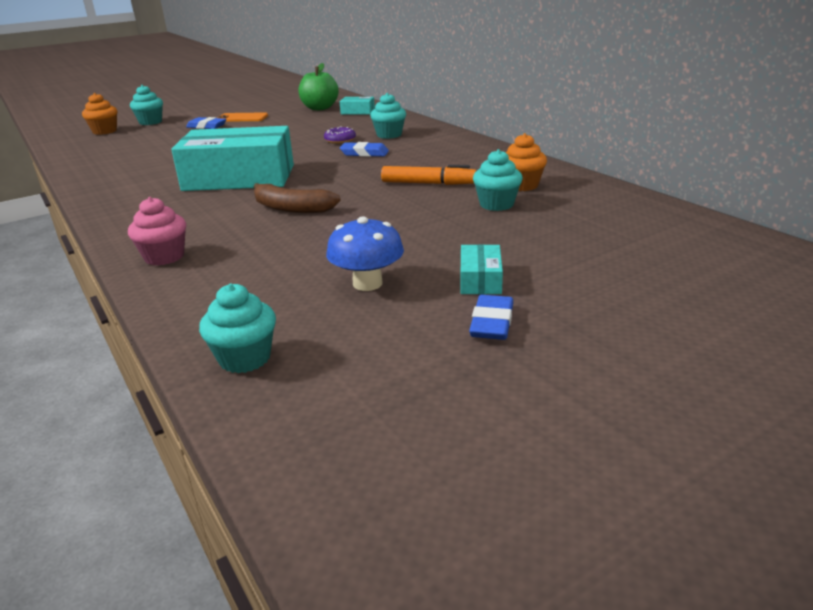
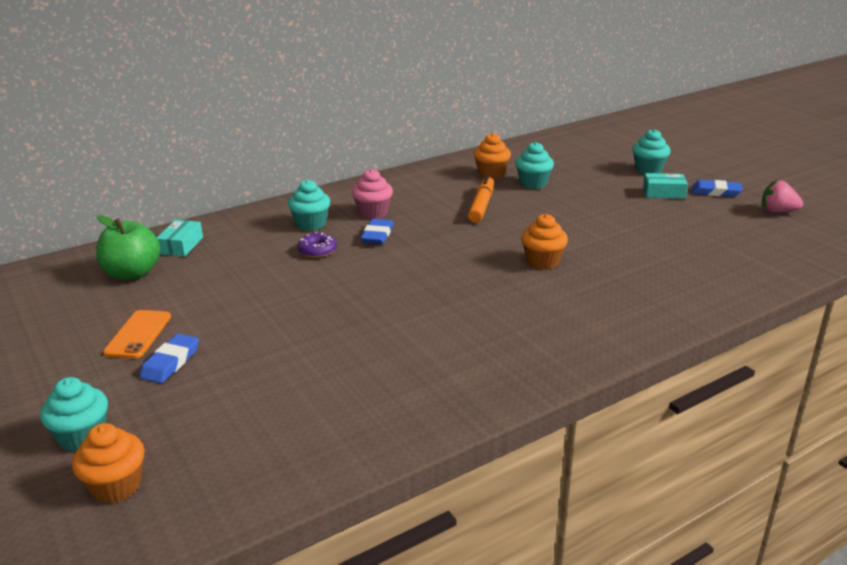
camera: 90 degrees left, 0 degrees up
pink cupcake [128,197,186,266] -> pink cupcake moved to [352,169,393,219]
turquoise box [171,126,294,191] -> none
turquoise cupcake [199,284,276,373] -> turquoise cupcake moved to [632,129,671,174]
brown banana [254,183,341,213] -> orange cupcake [521,214,568,270]
blue mushroom [326,216,404,291] -> none
none -> pink strawberry [761,180,803,213]

